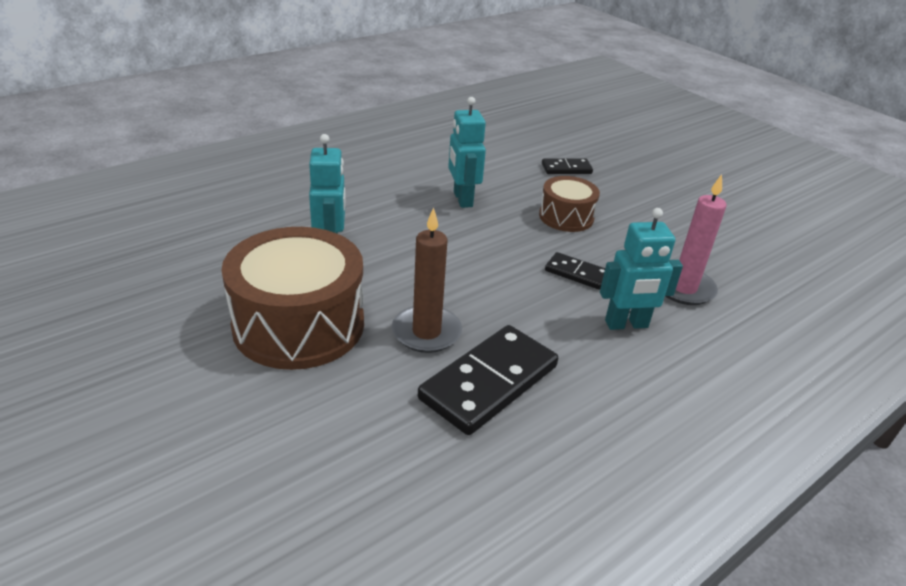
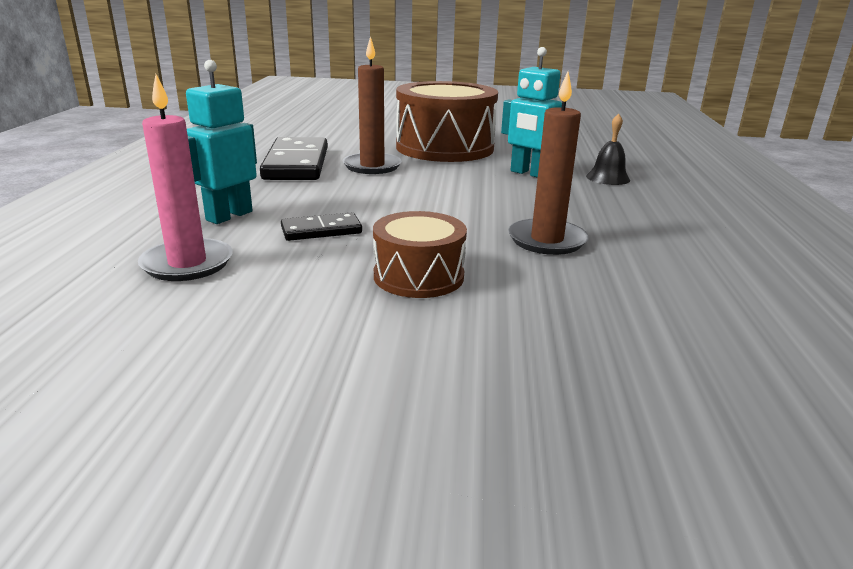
camera: 135 degrees right, 10 degrees down
turquoise robot [448,97,486,208] -> brown candle [508,72,589,255]
black domino [542,158,593,174] -> none
none -> black bell [586,114,630,185]

